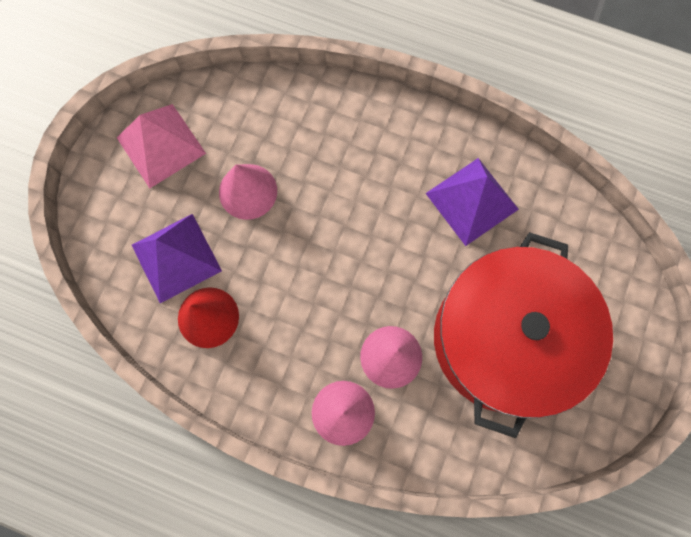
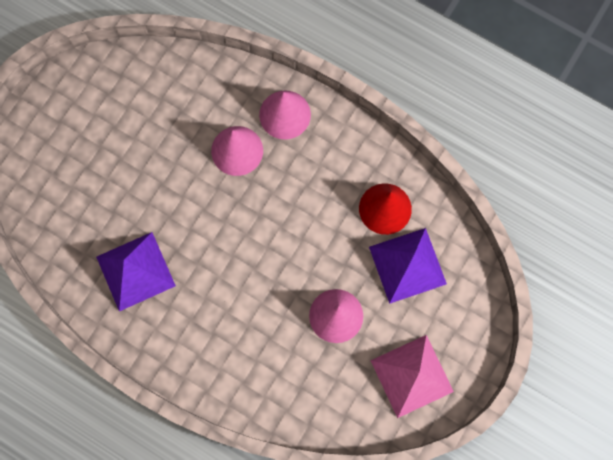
camera: 170 degrees left, 0 degrees up
red pot [434,232,613,438] -> none

